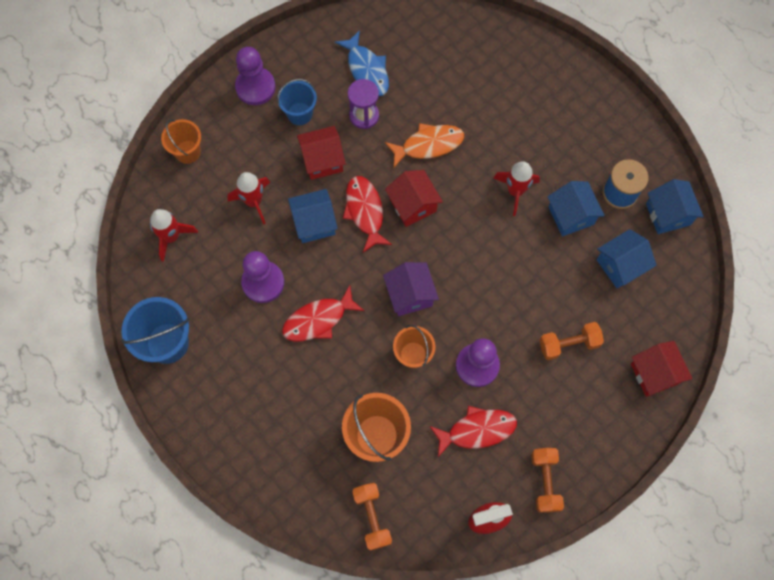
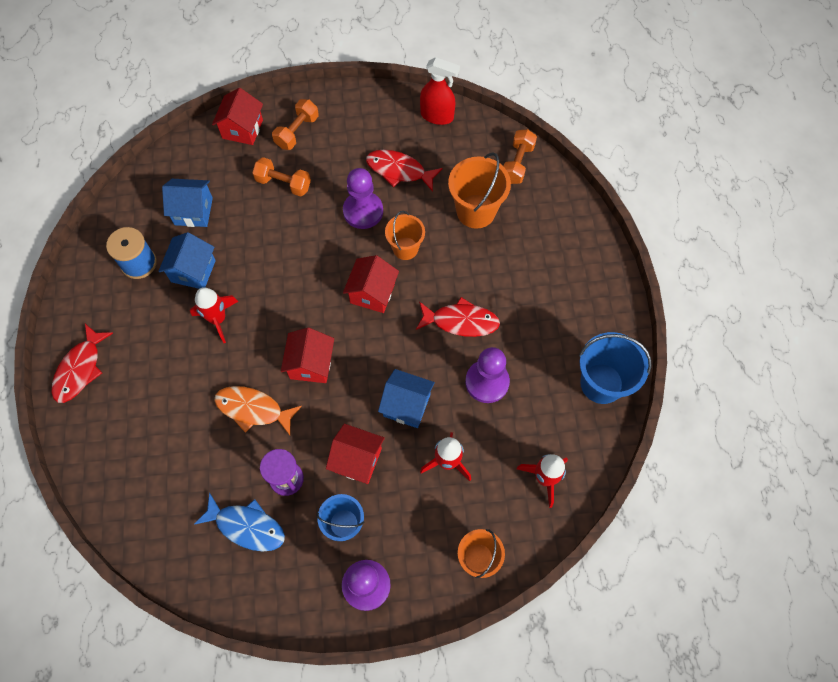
camera: 145 degrees left, 5 degrees down
blue fish [335,30,389,96] -> blue fish turned 105 degrees clockwise [194,492,285,551]
red fish [343,176,392,253] -> red fish moved to [52,324,113,403]
purple house [383,262,439,316] -> red house [343,255,399,313]
orange dumbbell [531,448,564,513] -> orange dumbbell moved to [272,99,319,150]
blue house [646,179,704,234] -> none

